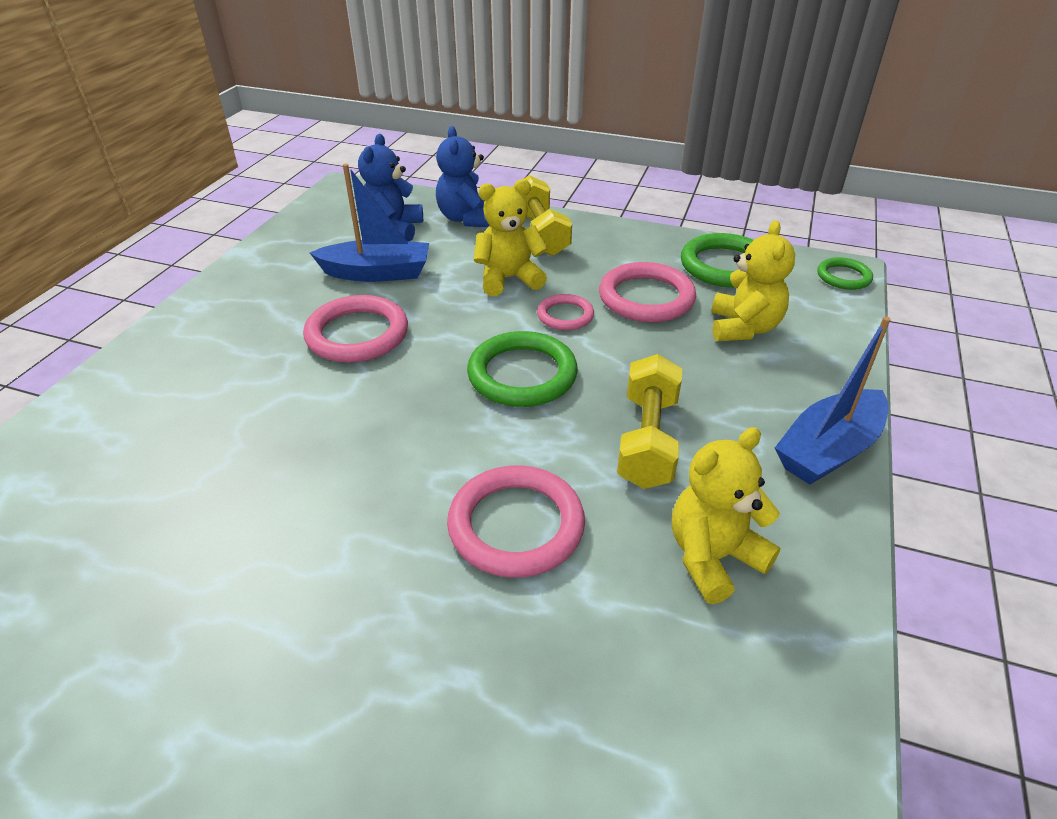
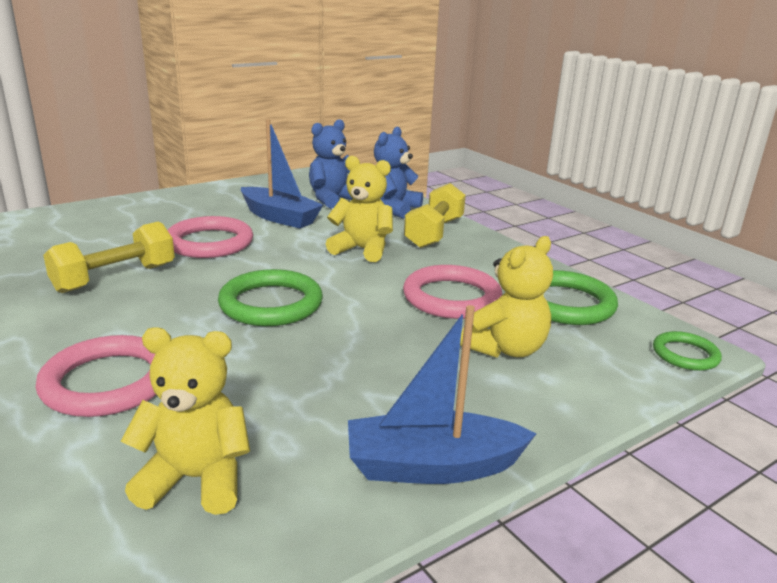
camera: 35 degrees right, 15 degrees down
pink ring [537,294,594,330] -> none
yellow dumbbell [617,354,682,489] -> yellow dumbbell moved to [43,222,175,293]

